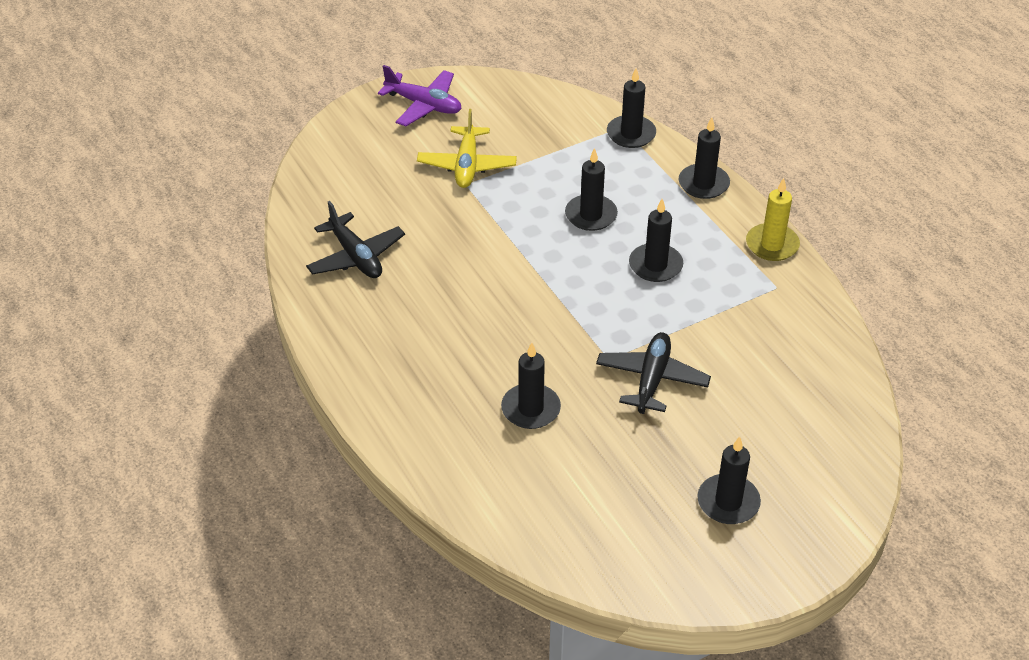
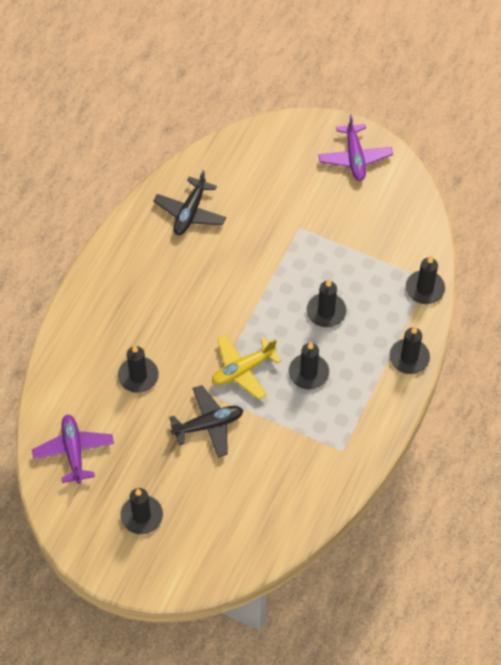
camera: 55 degrees right, 15 degrees up
yellow plane [417,109,517,188] -> yellow plane moved to [212,335,281,400]
yellow candle [746,178,800,261] -> none
none -> purple plane [32,414,114,484]

